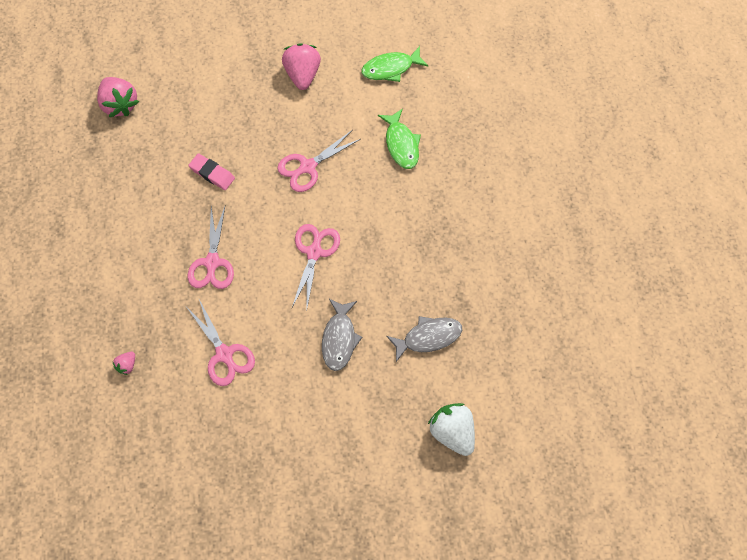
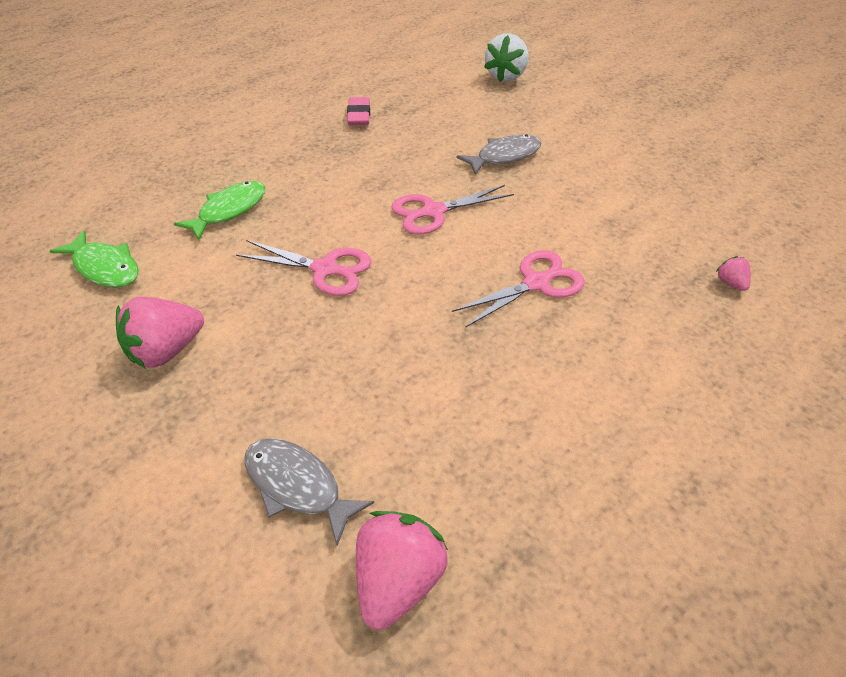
camera: 125 degrees left, 20 degrees down
pink strawberry [113,352,135,375] -> pink strawberry turned 105 degrees counterclockwise [716,256,751,291]
pink scissors [187,300,255,386] -> none
pink eraser [188,153,235,190] -> pink eraser moved to [347,97,370,125]
grey fish [387,316,462,362] -> grey fish moved to [244,438,374,546]

